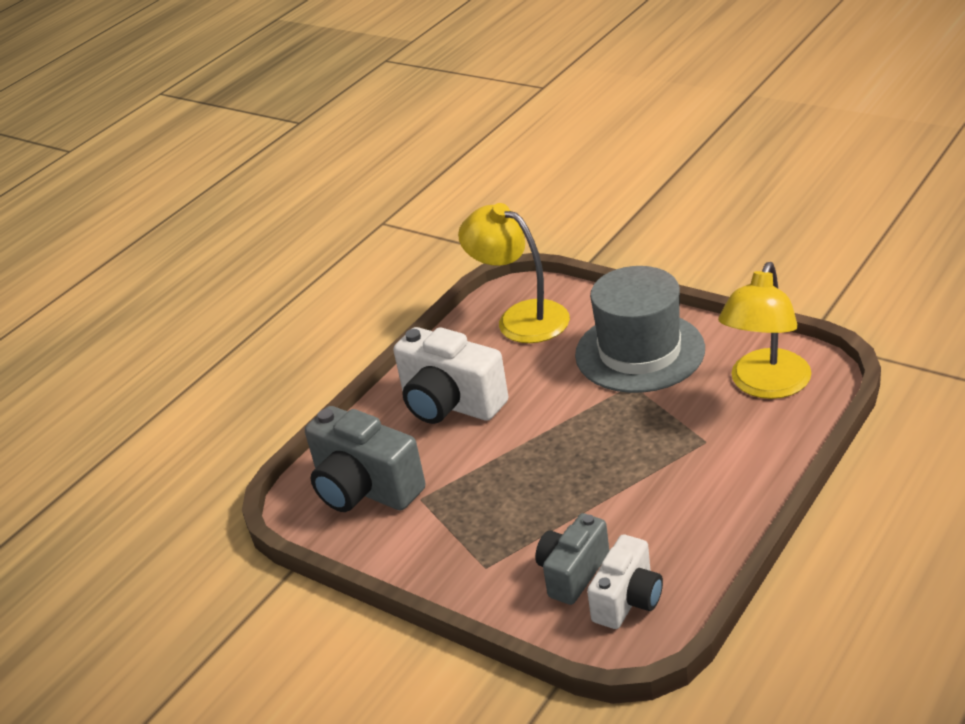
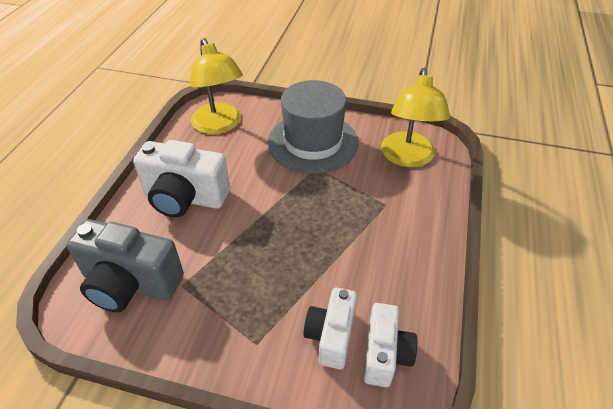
camera: 25 degrees left, 10 degrees up
yellow lamp [458,203,570,343] -> yellow lamp turned 135 degrees counterclockwise [190,38,243,134]
grey camera [535,513,609,605] -> white camera [304,288,357,369]

